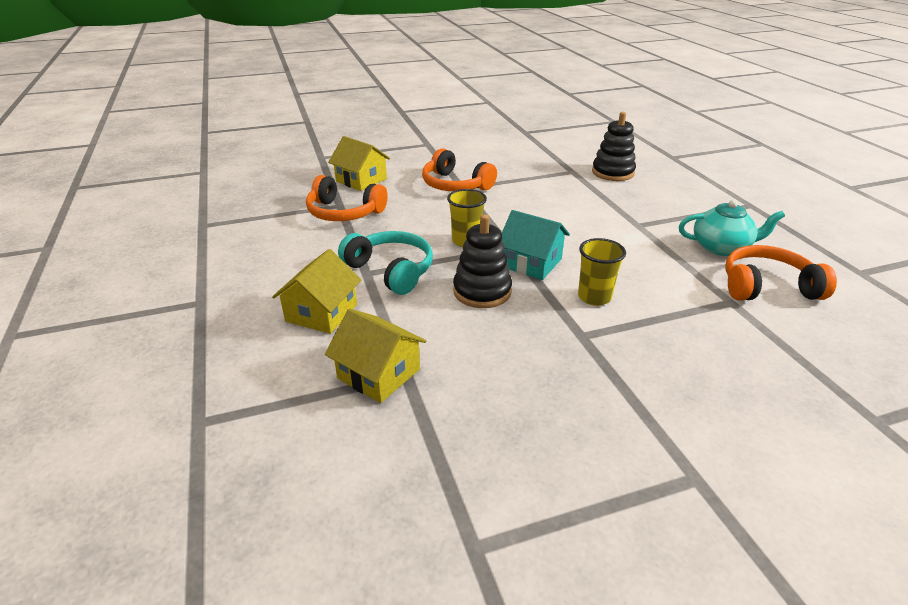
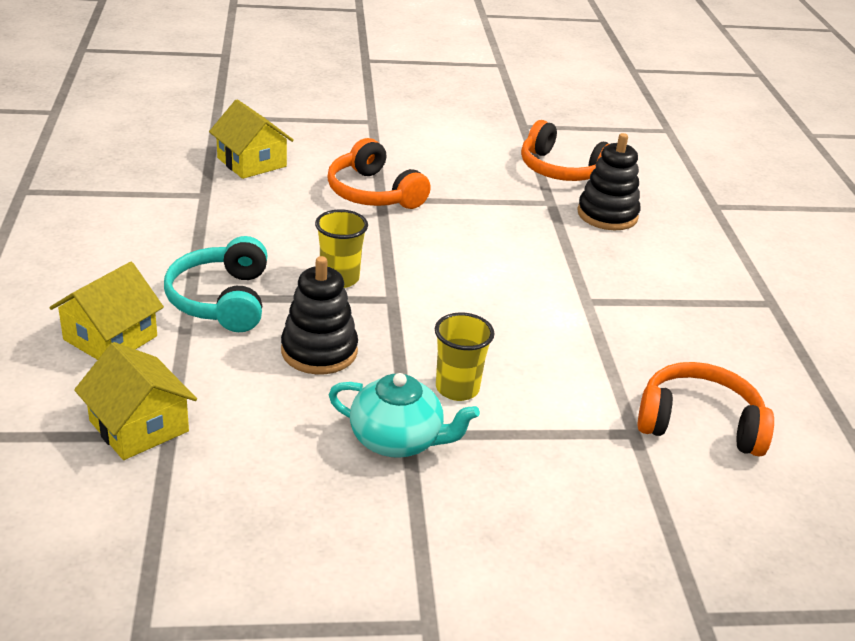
camera: 10 degrees right, 0 degrees up
orange headphones [306,175,387,221] -> orange headphones moved to [521,120,609,181]
turquoise headphones [338,231,433,295] -> turquoise headphones turned 150 degrees counterclockwise [164,236,267,332]
turquoise house [501,210,570,280] -> none
turquoise teapot [679,200,785,256] -> turquoise teapot moved to [329,373,480,458]

